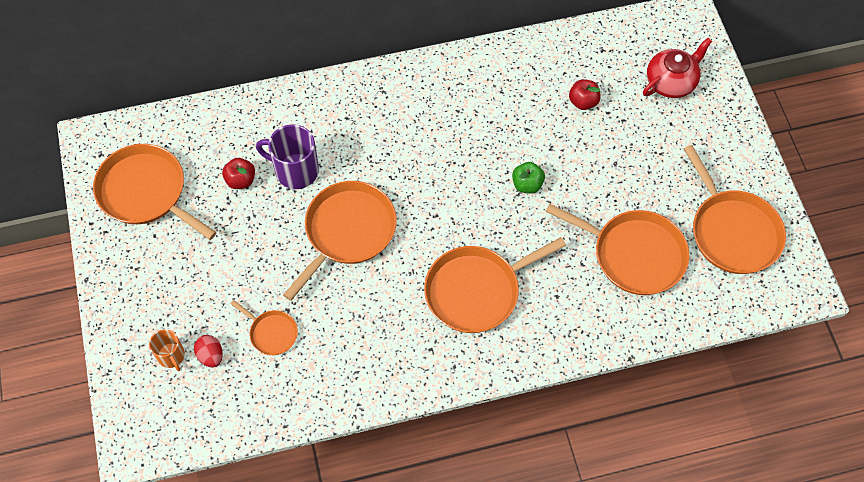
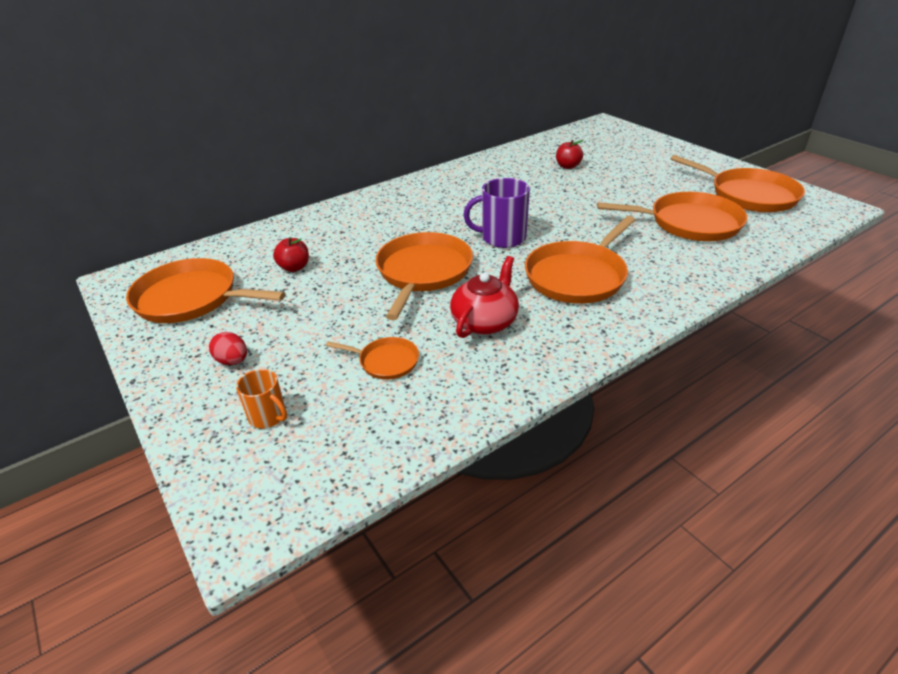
camera: 20 degrees left, 25 degrees down
red egg [194,335,223,368] -> red egg moved to [209,332,247,365]
purple mug [256,124,319,189] -> purple mug moved to [463,178,530,248]
green apple [512,162,545,193] -> none
red teapot [643,38,712,98] -> red teapot moved to [450,256,519,338]

